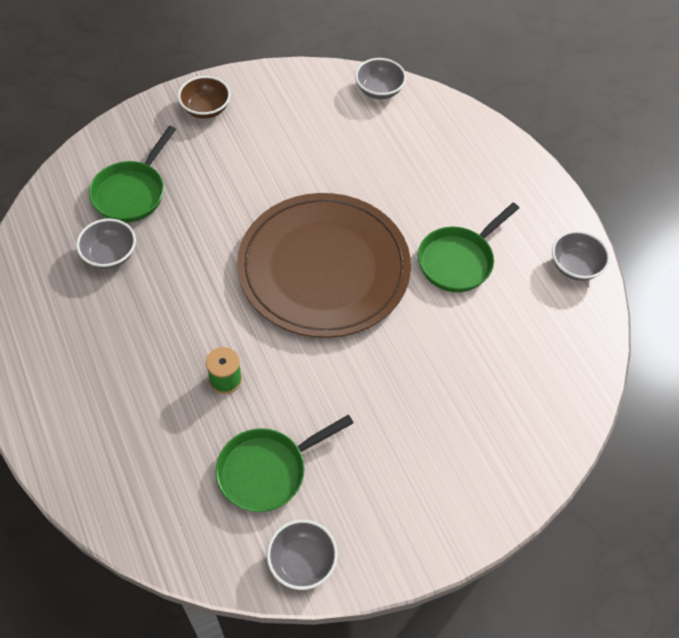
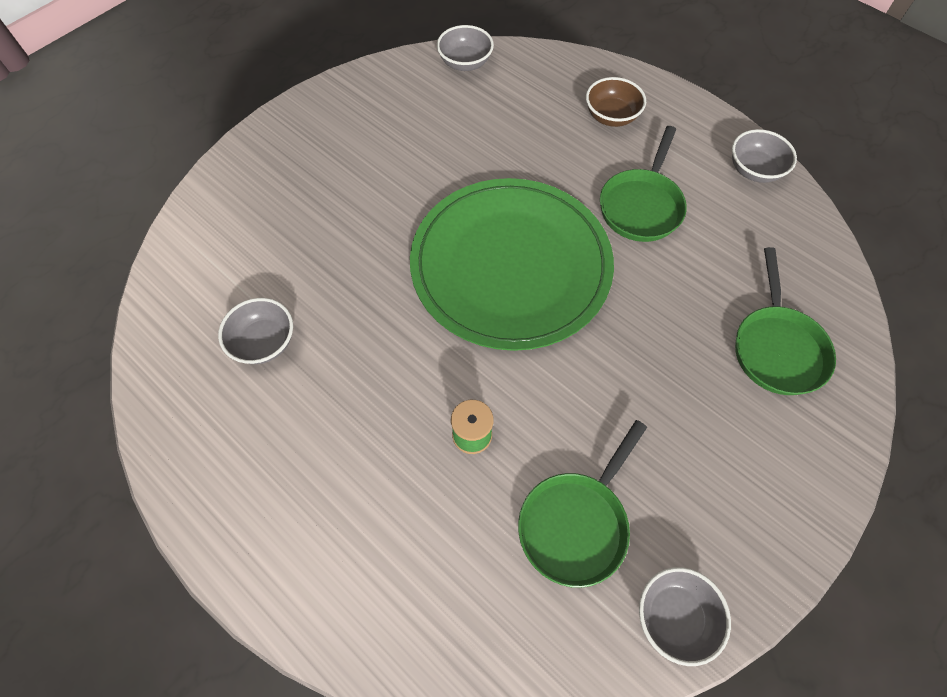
camera: 20 degrees left, 5 degrees up
green pan [89,126,176,223] -> green pan moved to [735,247,836,395]
brown bowl [178,76,231,119] -> brown bowl moved to [586,77,646,127]
brown plate [237,193,411,338] -> green plate [410,178,614,351]

